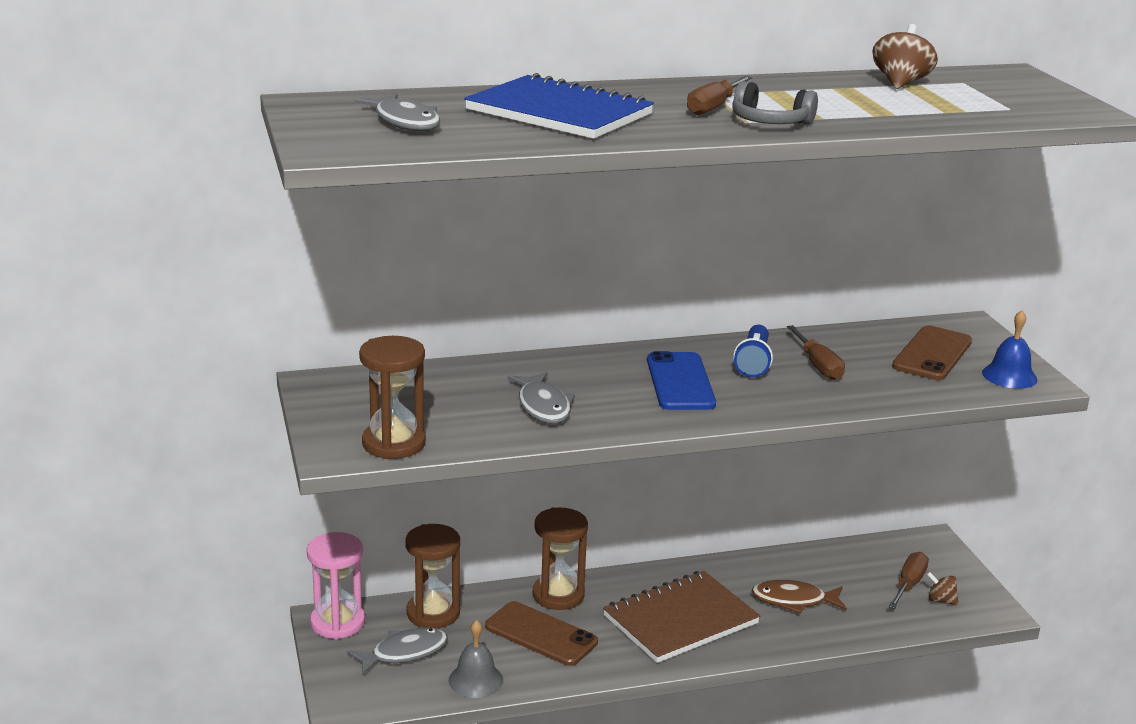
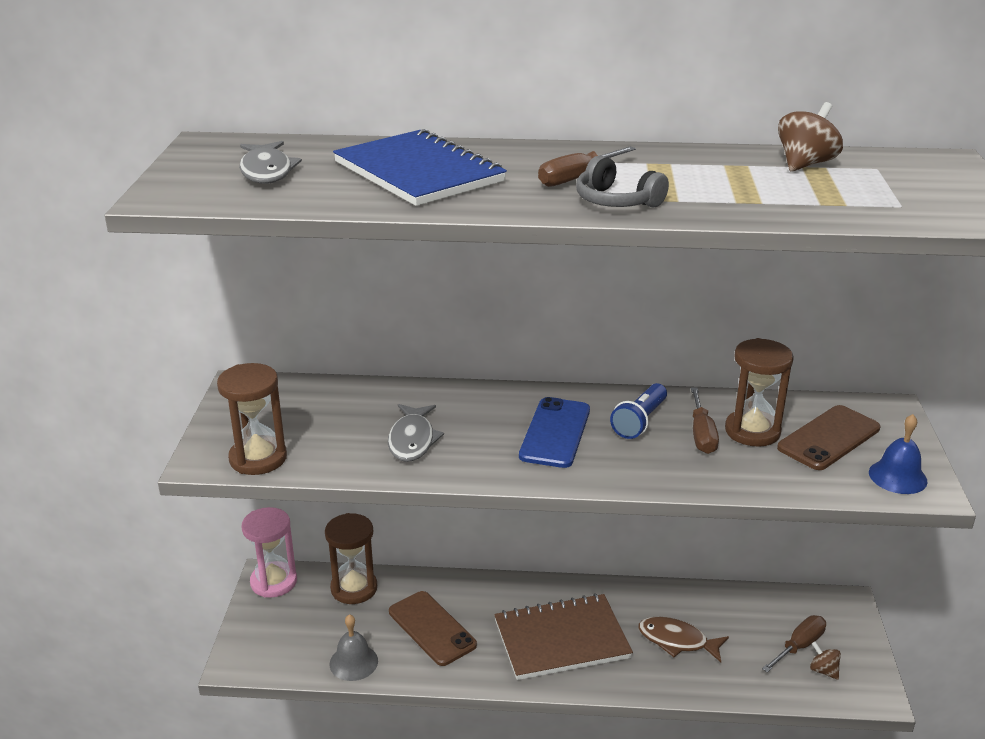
camera: 20 degrees right, 5 degrees up
grey fish [347,628,448,676] -> none
brown hourglass [532,507,588,610] -> brown hourglass moved to [725,338,794,447]

